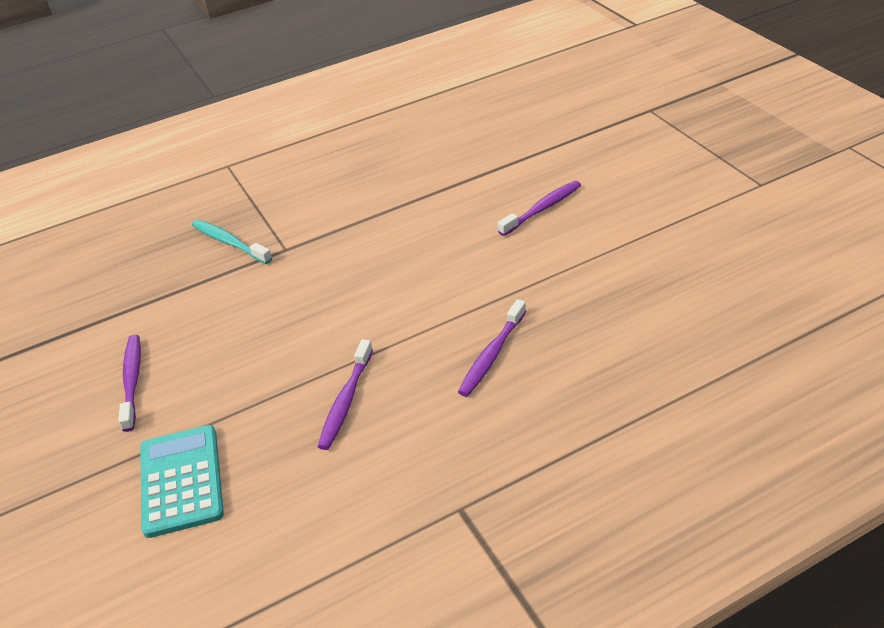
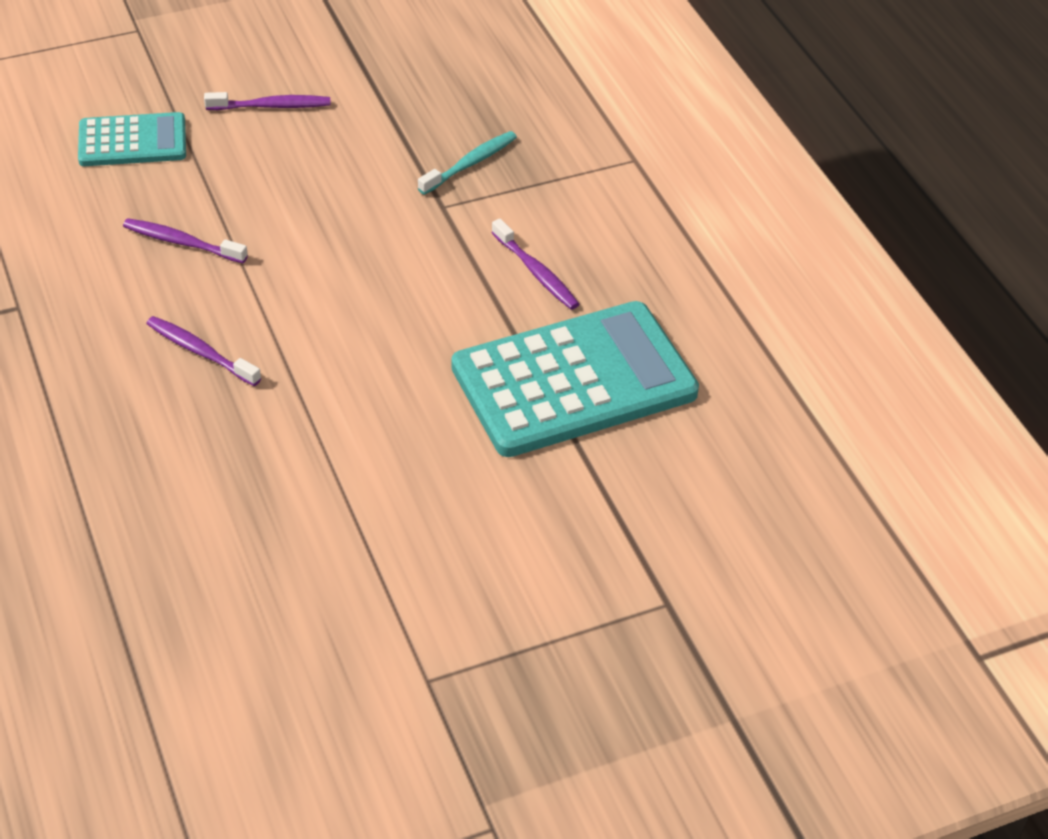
camera: 90 degrees right, 5 degrees up
purple toothbrush [498,181,581,236] -> purple toothbrush moved to [491,219,579,310]
none -> turquoise calculator [451,301,699,457]

